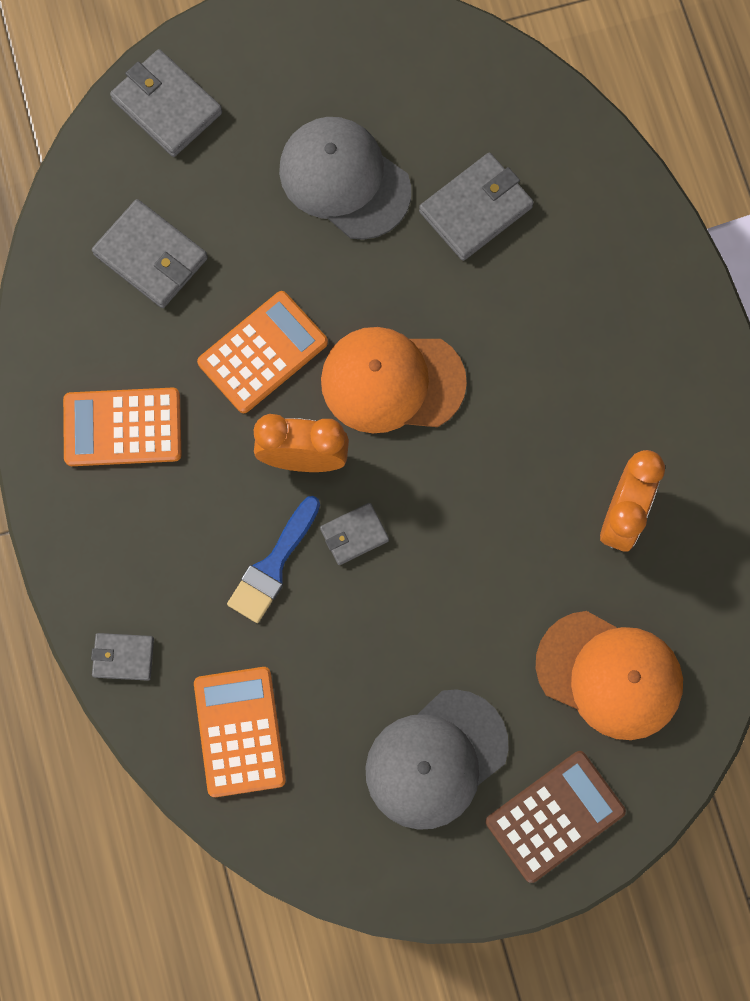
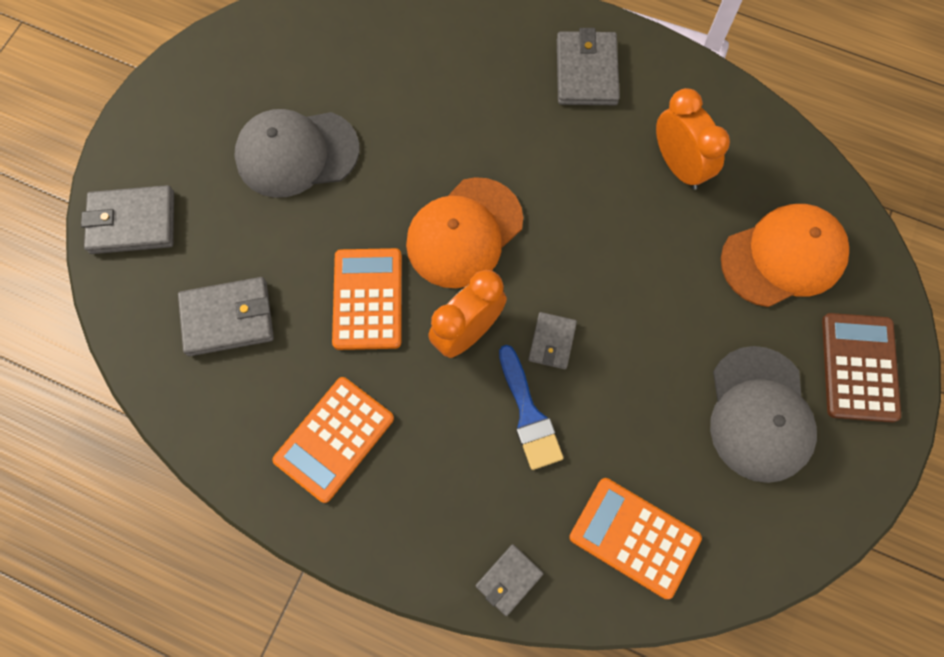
camera: 50 degrees left, 5 degrees down
grey wallet [419,153,534,261] -> grey wallet moved to [557,28,620,105]

